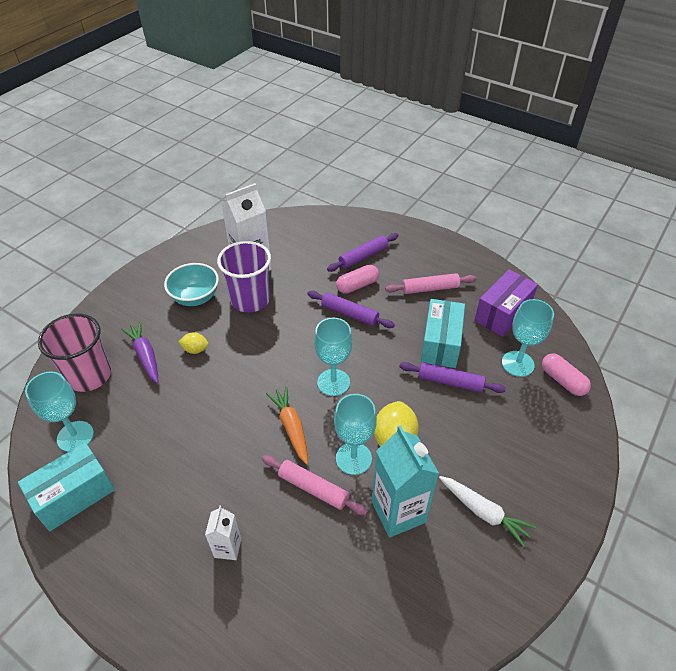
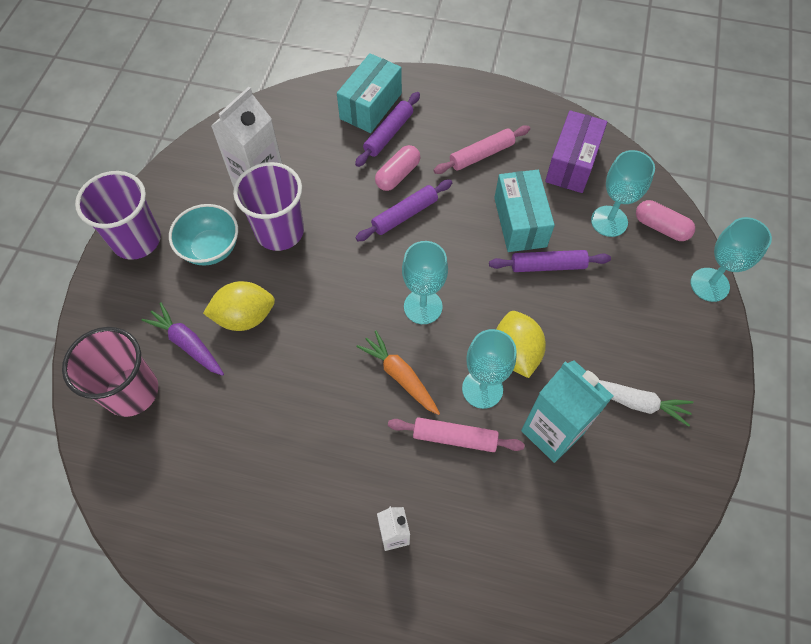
camera: 20 degrees left, 15 degrees up
turquoise box [18,442,115,531] -> turquoise box moved to [337,53,402,133]
turquoise goblet [25,371,94,452] -> turquoise goblet moved to [691,217,772,302]
yellow lemon [178,332,209,354] -> yellow lemon [203,281,275,331], size x1.83
purple rolling pin [307,291,395,328] -> purple rolling pin turned 45 degrees counterclockwise [355,180,452,241]
none -> purple cup [75,171,161,260]

